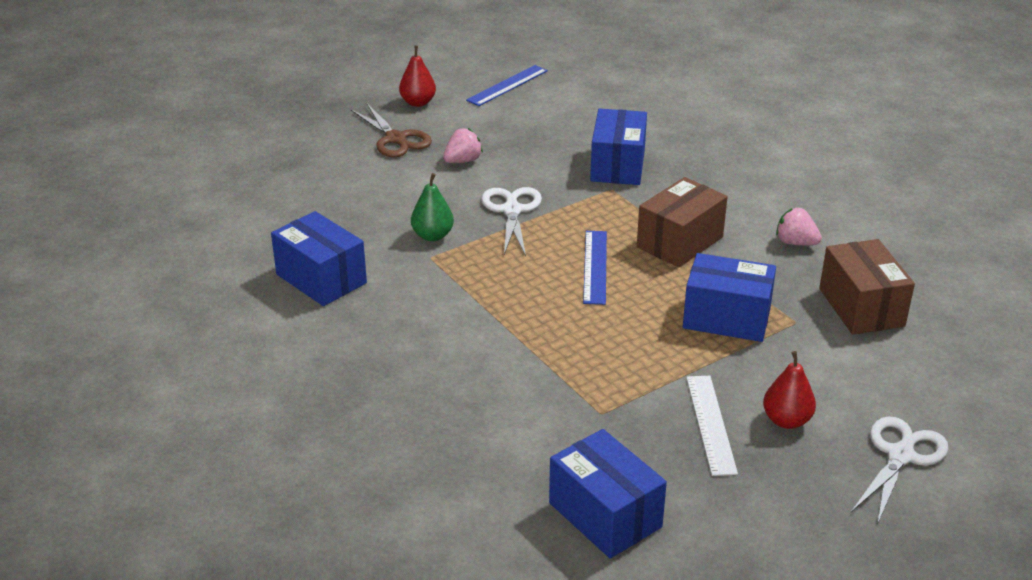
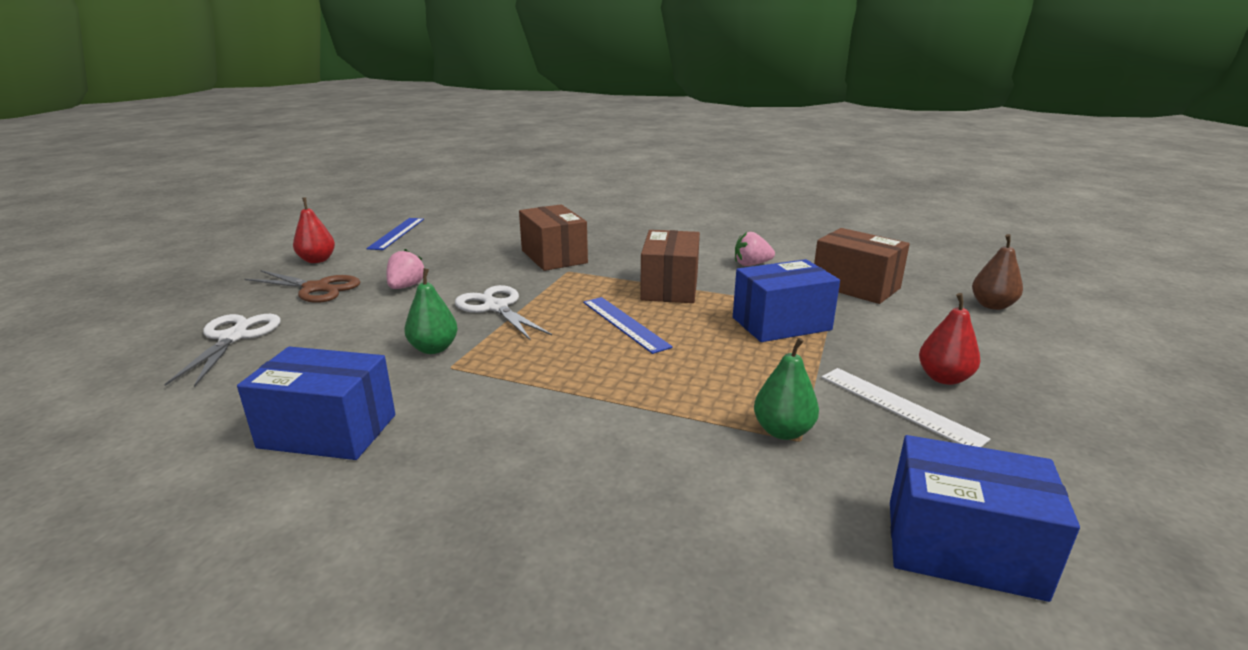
camera: 35 degrees left, 10 degrees down
blue box [590,108,647,185] -> brown box [519,204,588,271]
white scissors [851,416,949,525] -> white scissors moved to [164,314,281,387]
none -> green pear [754,338,819,440]
none -> brown pear [972,234,1023,310]

